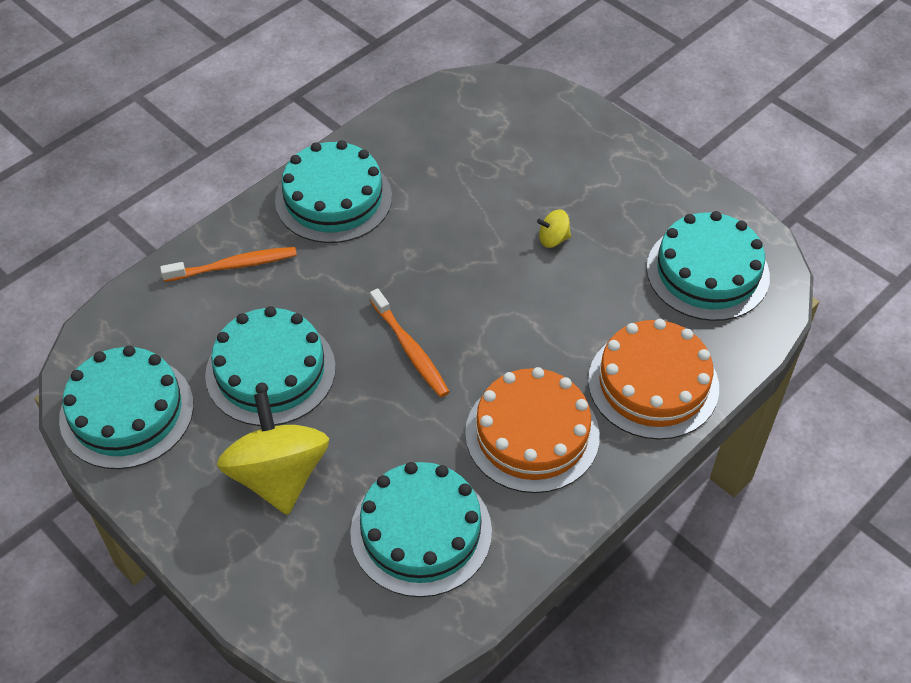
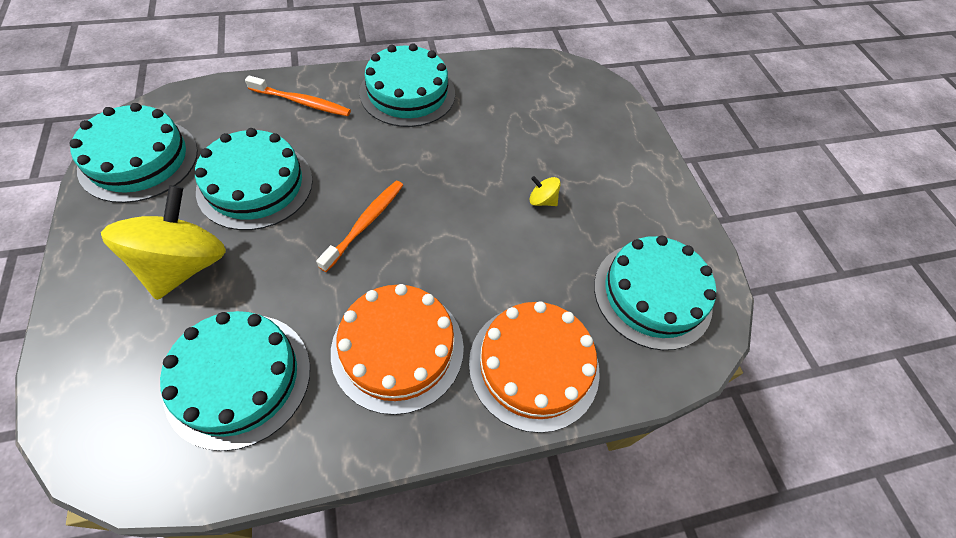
camera: 25 degrees right, 5 degrees up
orange toothbrush [370,288,450,397] -> orange toothbrush turned 150 degrees counterclockwise [316,181,403,272]

